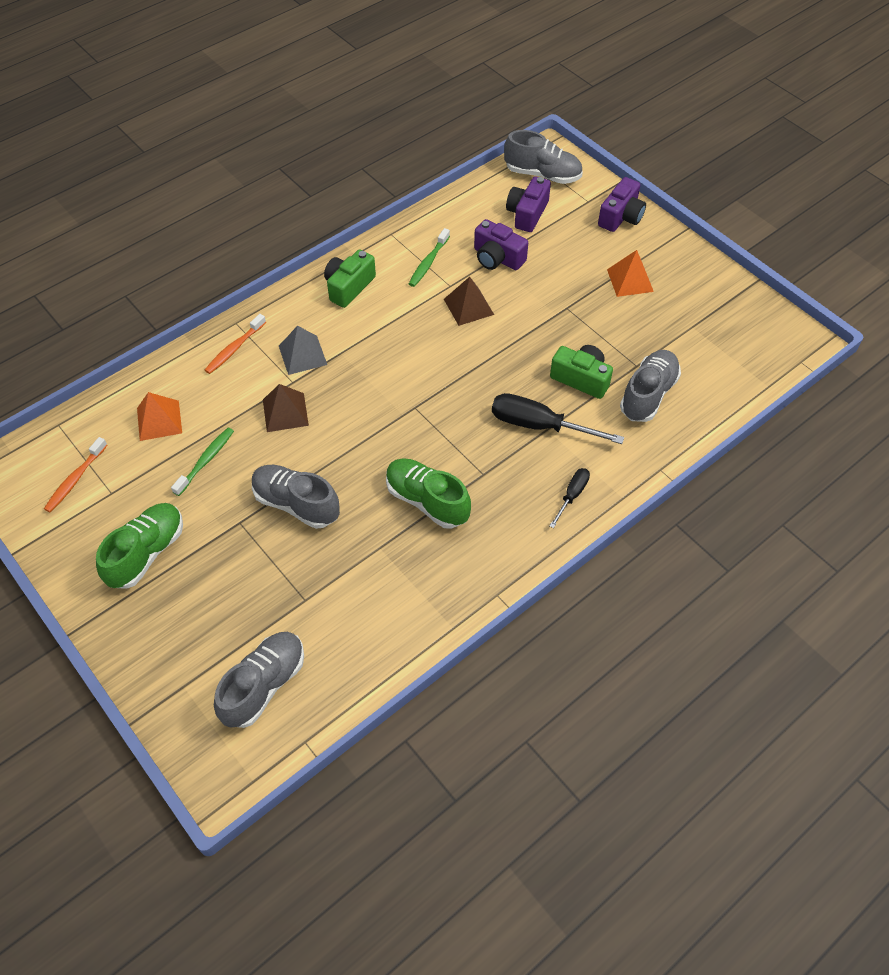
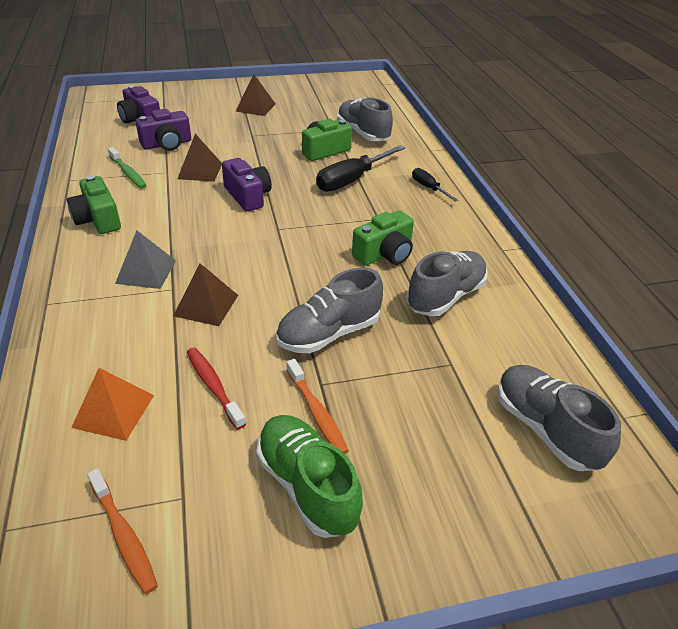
camera: 65 degrees left, 15 degrees down
green toothbrush [171,428,234,496] -> red toothbrush [187,347,246,430]
orange toothbrush [205,314,266,374] -> orange toothbrush moved to [287,359,349,454]
green shoe [386,458,471,529] -> green camera [352,211,414,266]
grey shoe [504,130,583,184] -> grey shoe moved to [407,251,488,316]
purple camera [598,177,646,232] -> purple camera moved to [222,158,272,212]
orange pyramid [607,250,654,297] -> brown pyramid [236,74,275,116]

